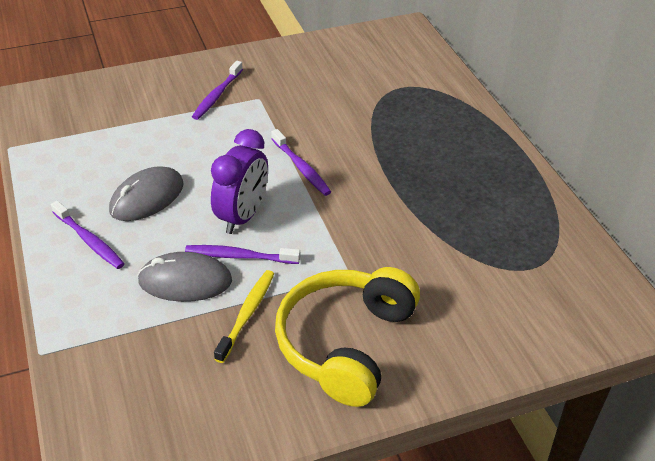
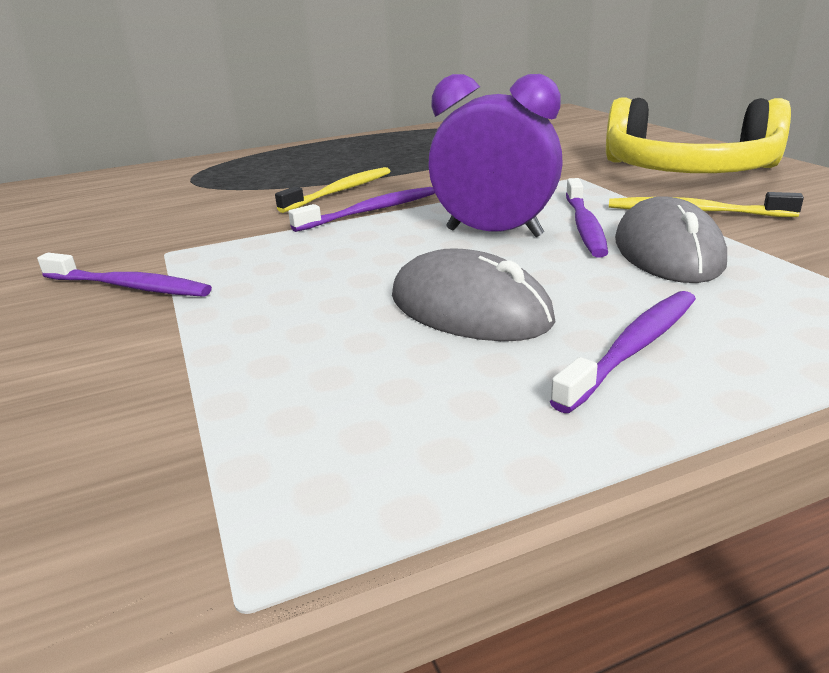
camera: 90 degrees left, 15 degrees down
none -> yellow toothbrush [275,167,390,213]

